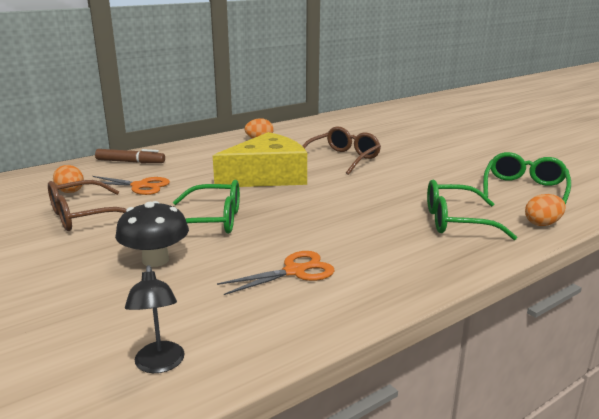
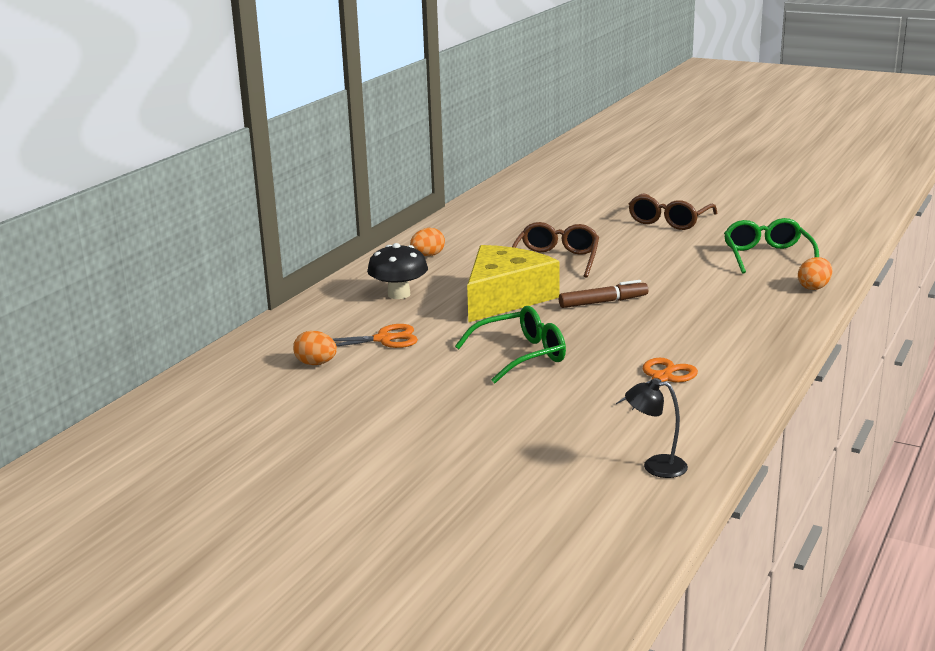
camera: 25 degrees left, 0 degrees up
brown glasses [48,180,127,231] -> brown glasses moved to [629,193,717,230]
brown marker [95,149,165,163] -> brown marker moved to [559,280,648,308]
black mushroom [115,201,189,267] -> black mushroom moved to [367,243,428,299]
black lamp [125,265,185,373] -> black lamp turned 135 degrees clockwise [625,379,688,478]
green glasses [427,180,517,240] -> none

